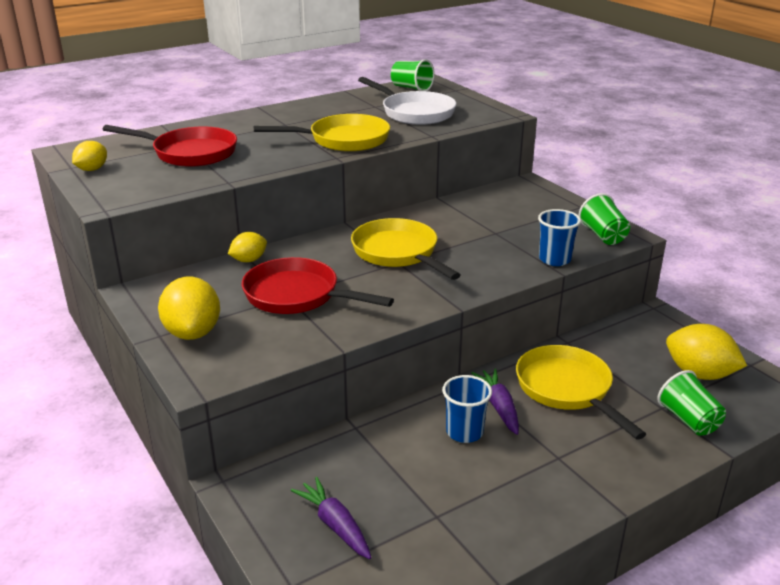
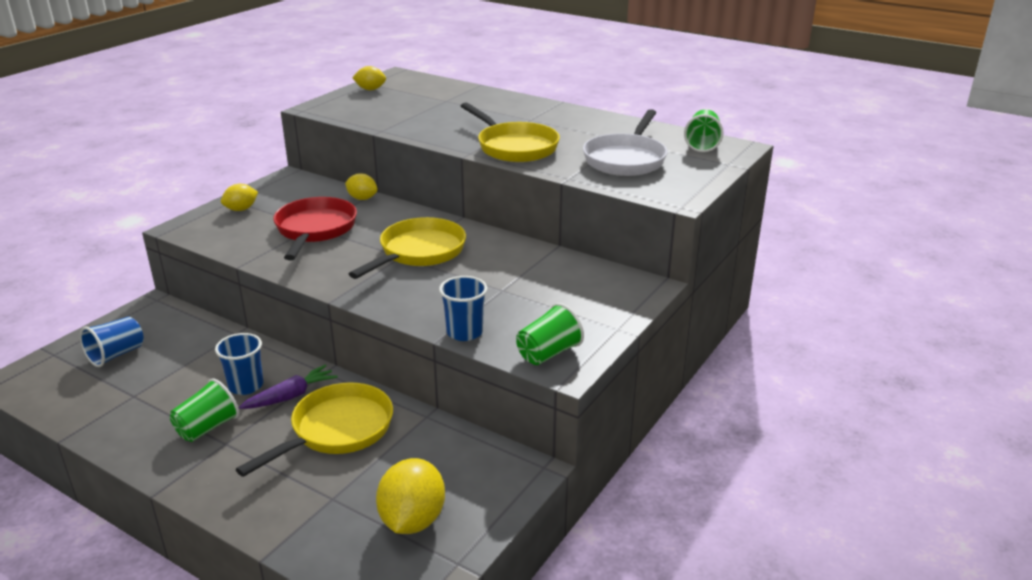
camera: 65 degrees right, 0 degrees up
red pan [102,125,237,167] -> none
yellow lemon [158,277,220,340] -> yellow lemon [221,184,258,211], size x0.59
purple carrot [291,477,372,559] -> blue cup [80,317,144,367]
green cup [657,370,726,436] -> green cup moved to [170,378,239,442]

